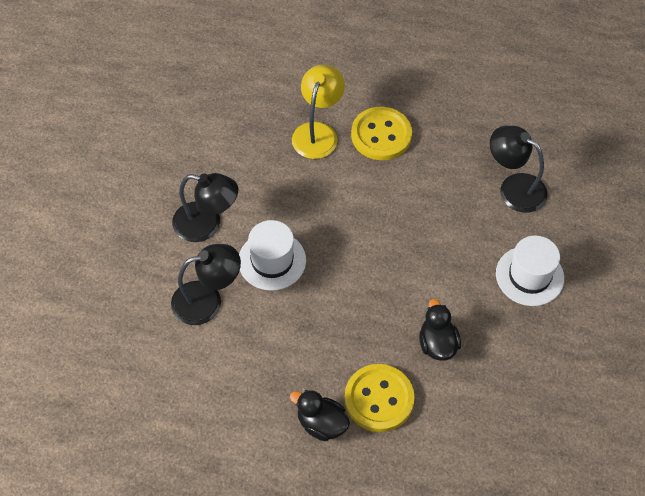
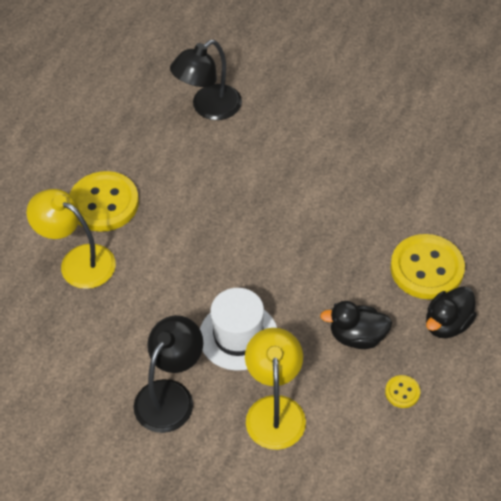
camera: 75 degrees left, 5 degrees down
black lamp [171,244,241,325] -> yellow lamp [245,328,306,450]
black duck [419,299,461,361] -> black duck moved to [320,301,392,349]
white hat [496,236,564,306] -> none
none -> yellow button [385,375,420,408]

